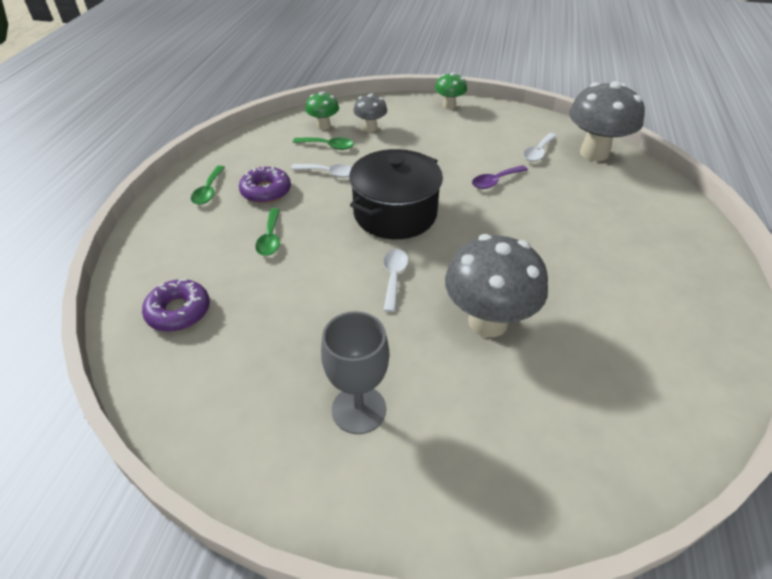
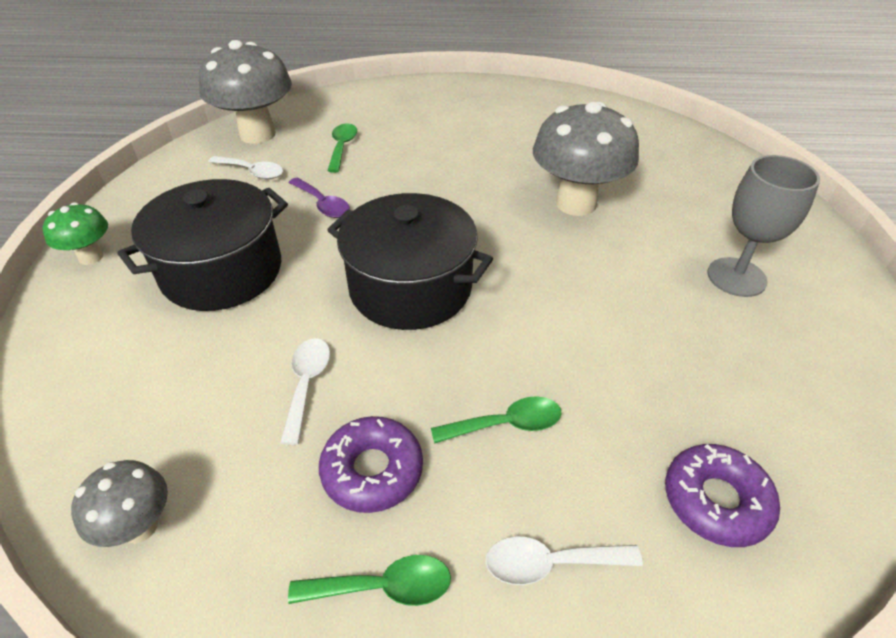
camera: 100 degrees left, 0 degrees up
green spoon [293,138,354,150] -> green spoon moved to [327,123,357,173]
green mushroom [305,92,339,130] -> none
grey mushroom [353,94,387,132] -> grey mushroom moved to [71,460,168,547]
white spoon [383,249,408,312] -> white spoon moved to [486,536,643,585]
none -> black pot [117,179,288,311]

